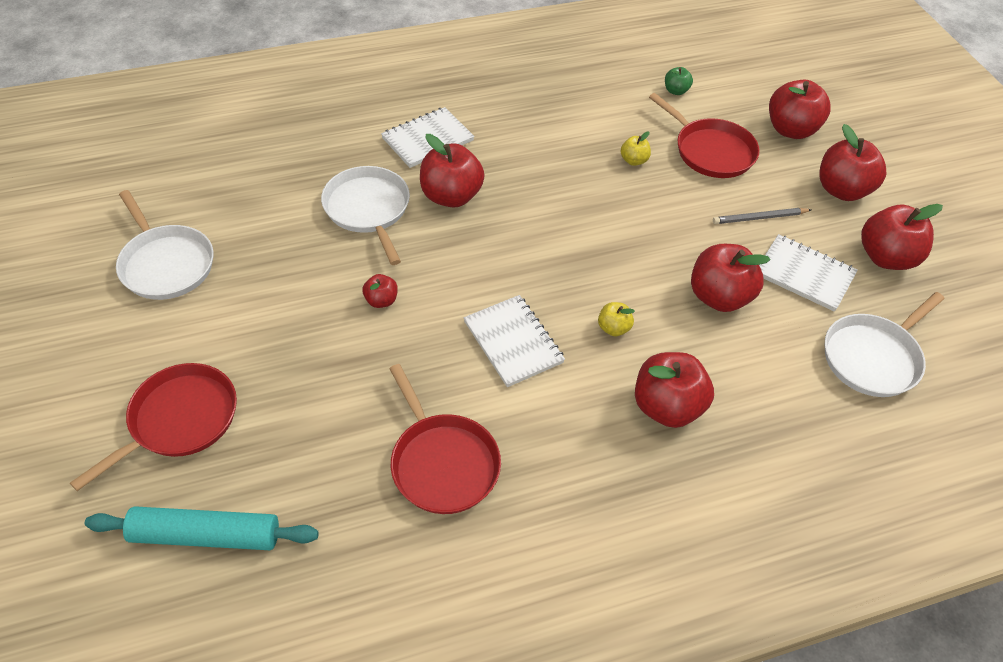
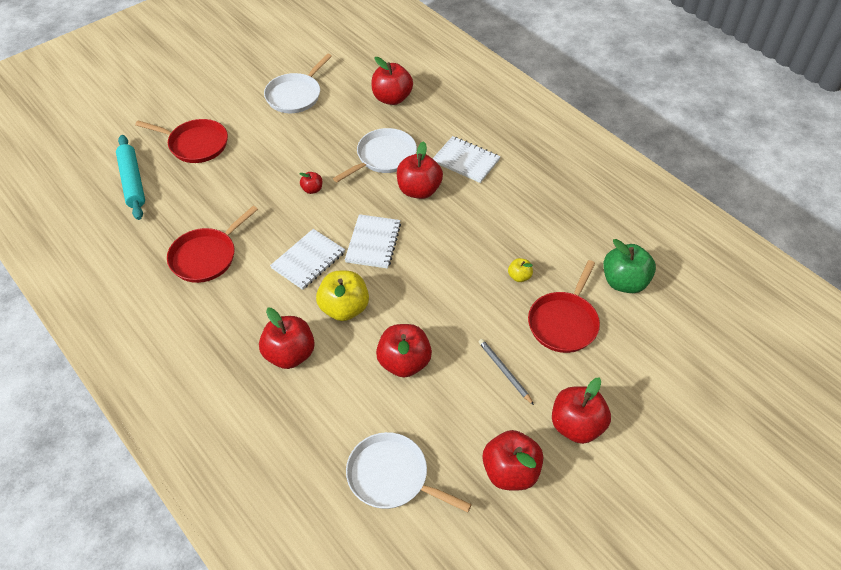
camera: 70 degrees right, 0 degrees up
yellow apple [598,302,635,336] -> yellow apple [316,270,369,321], size x2.02
green apple [665,67,693,95] -> green apple [603,239,656,293], size x2.02
white notebook [759,234,858,312] -> white notebook moved to [345,214,401,269]
red apple [769,80,831,139] -> red apple moved to [372,57,413,105]

